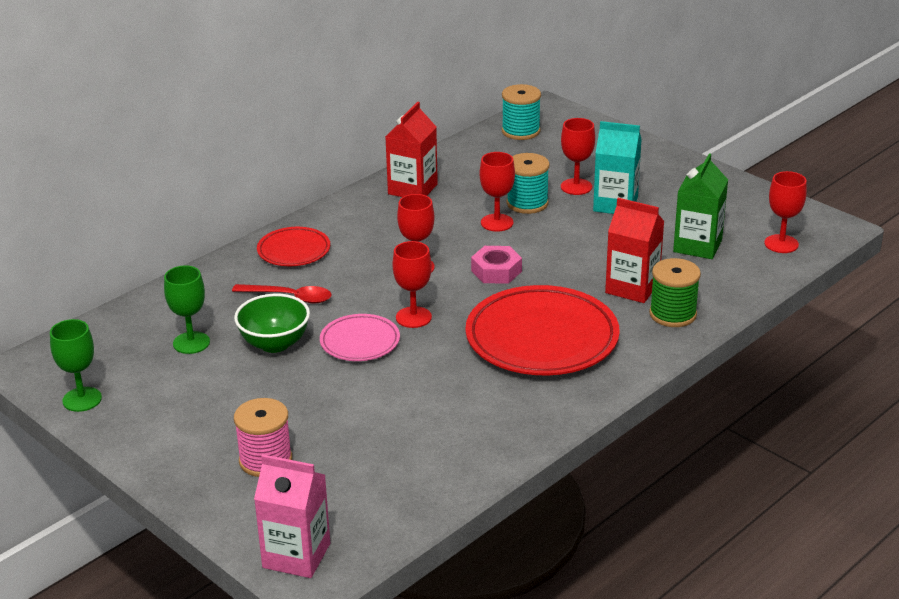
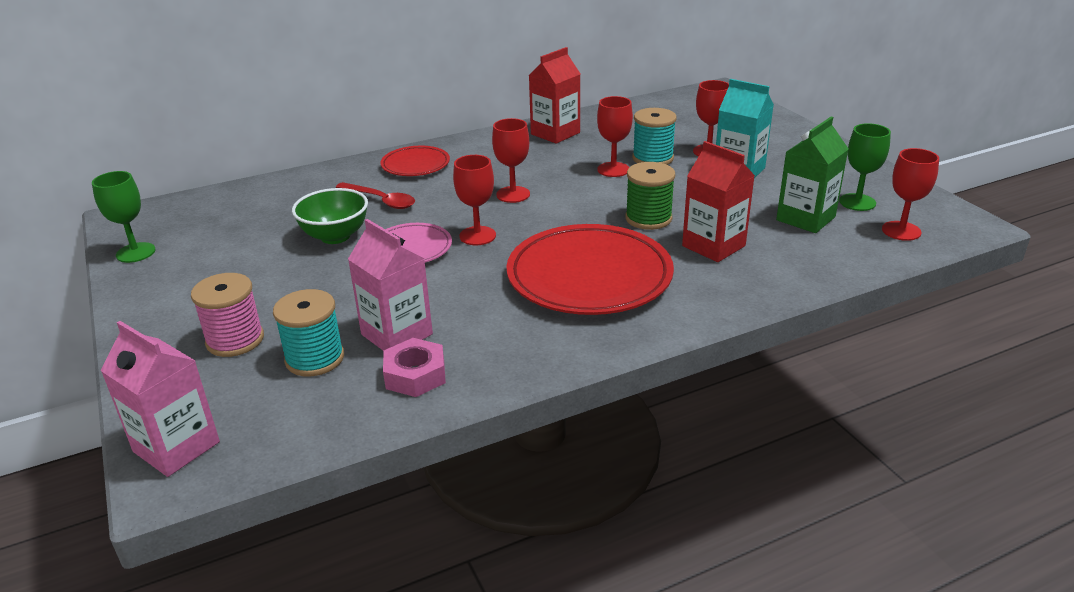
camera: 20 degrees right, 0 degrees up
green goblet [164,266,210,354] -> green goblet moved to [839,123,891,211]
pink nut [471,246,522,284] -> pink nut moved to [383,338,446,397]
turquoise spool [502,84,541,140] -> turquoise spool moved to [273,289,344,377]
green spool [649,258,701,327] -> green spool moved to [625,162,675,230]
none -> pink carton [348,219,433,351]

